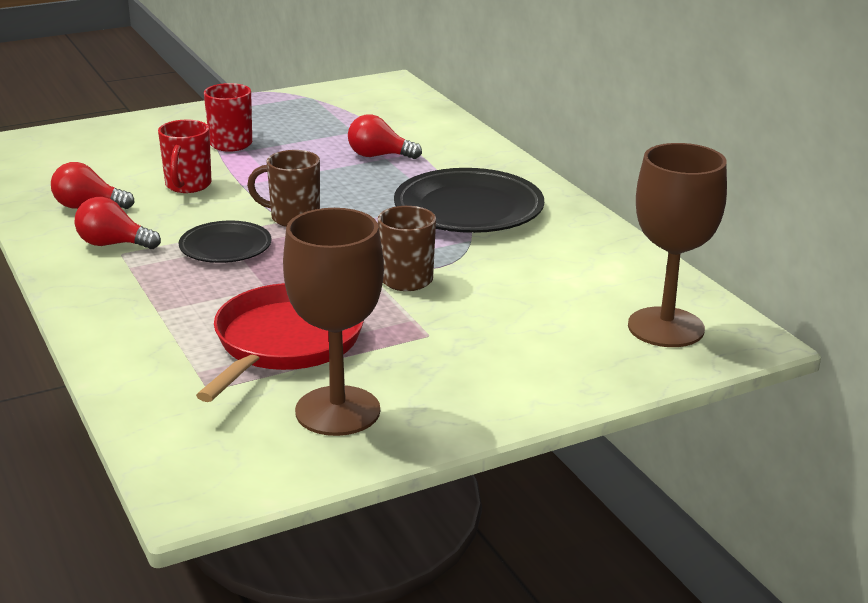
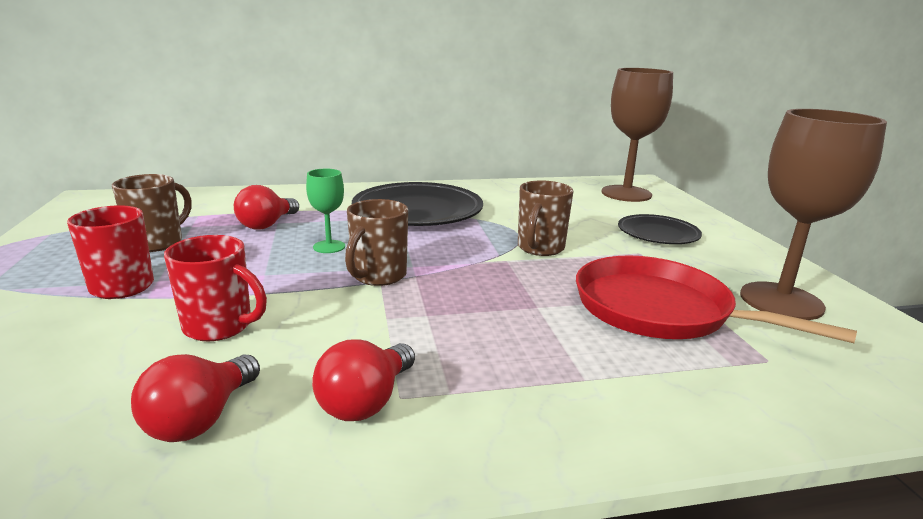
camera: 75 degrees left, 5 degrees down
black plate [179,221,272,263] -> black plate moved to [618,214,702,244]
none -> brown mug [112,174,192,252]
none -> green goblet [306,169,345,253]

